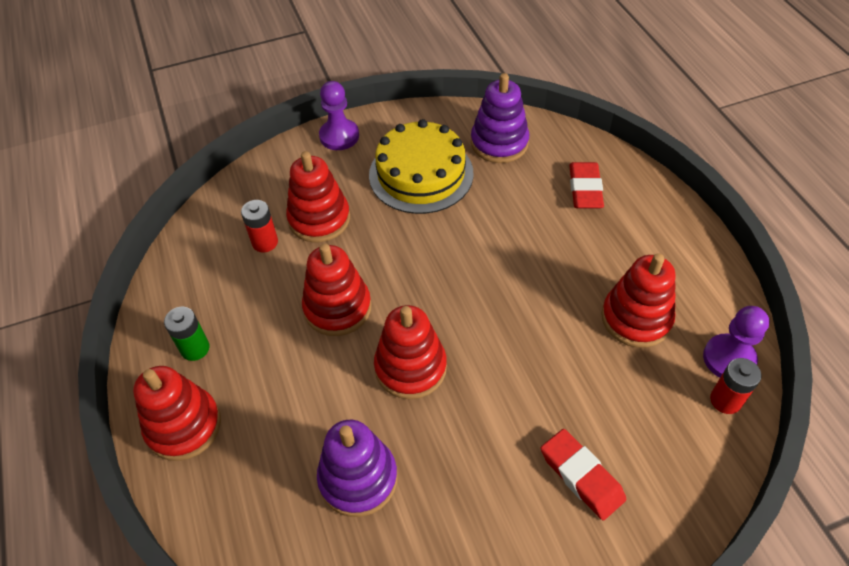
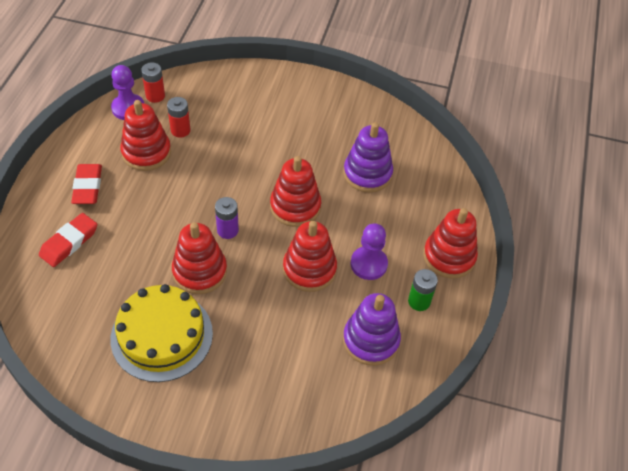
camera: 150 degrees left, 0 degrees up
red battery [241,200,278,252] -> red battery moved to [167,97,191,138]
red stacking toy [286,151,350,242] -> red stacking toy moved to [172,222,227,294]
purple pawn [319,81,359,150] -> purple pawn moved to [350,223,388,280]
purple stacking toy [471,73,529,163] -> purple stacking toy moved to [343,293,401,366]
red eraser [541,429,626,520] -> red eraser moved to [71,164,102,204]
none -> purple battery [215,197,239,239]

